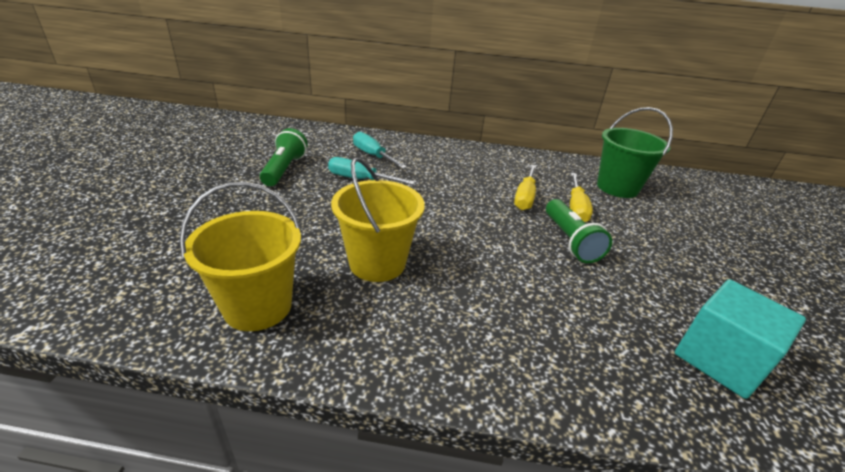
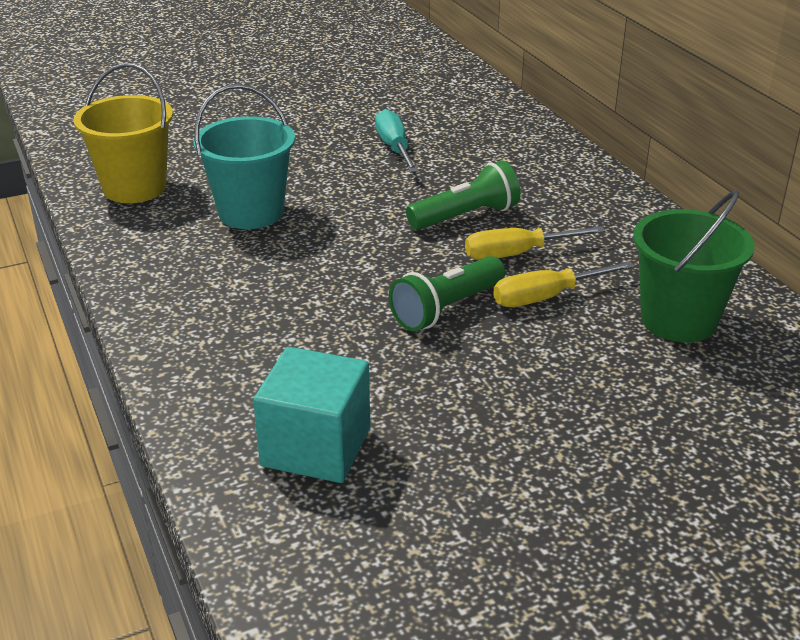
camera: 60 degrees right, 0 degrees up
green flashlight [260,128,308,186] -> green flashlight moved to [406,161,521,230]
yellow bucket [331,157,425,282] -> turquoise bucket [193,84,295,229]
turquoise screwdriver [353,132,407,169] -> none

